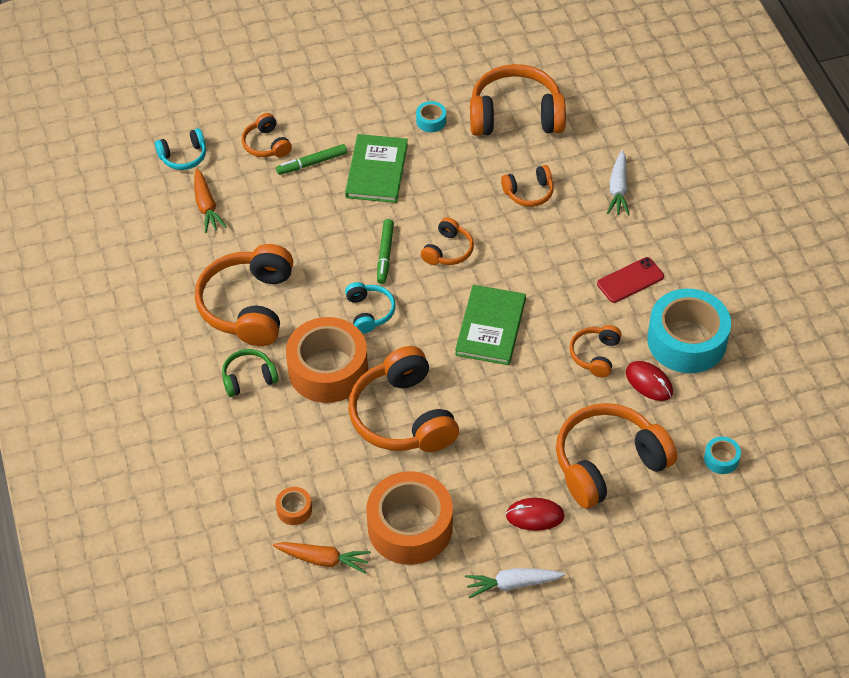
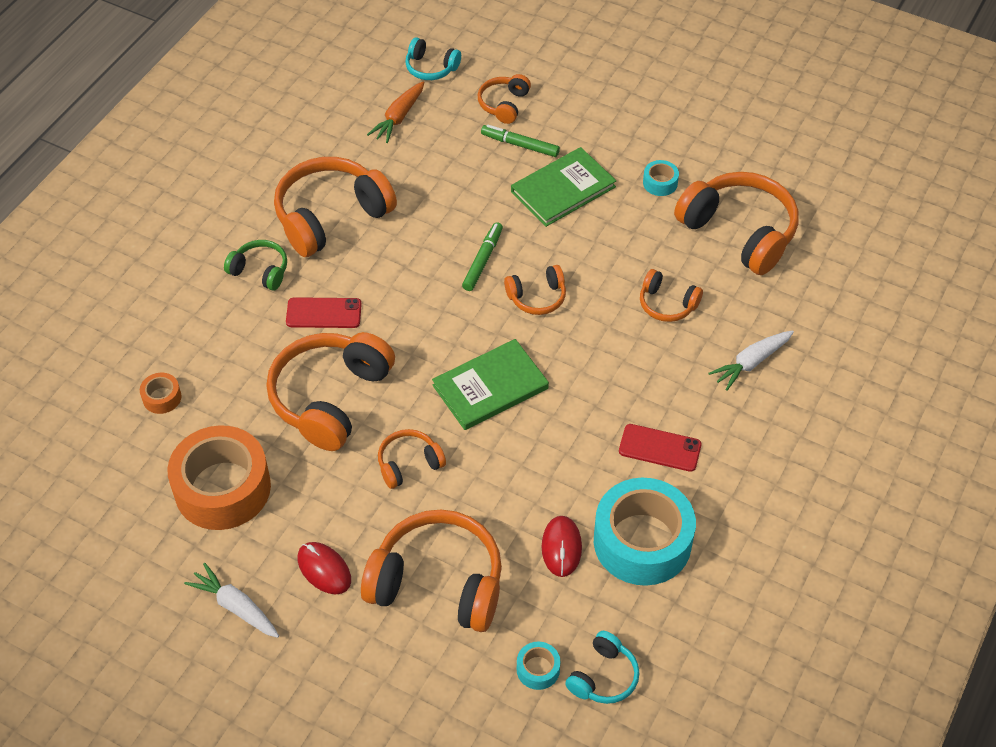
camera: 45 degrees right, 0 degrees up
orange carrot [273,542,371,574] -> none
orange tape [286,317,368,403] -> red phone [286,297,362,328]
turquoise headphones [345,282,396,333] -> turquoise headphones moved to [565,631,640,704]
green marker [377,219,394,284] -> green marker turned 150 degrees clockwise [462,222,503,291]
orange headphones [569,325,622,377] -> orange headphones moved to [378,429,446,489]

